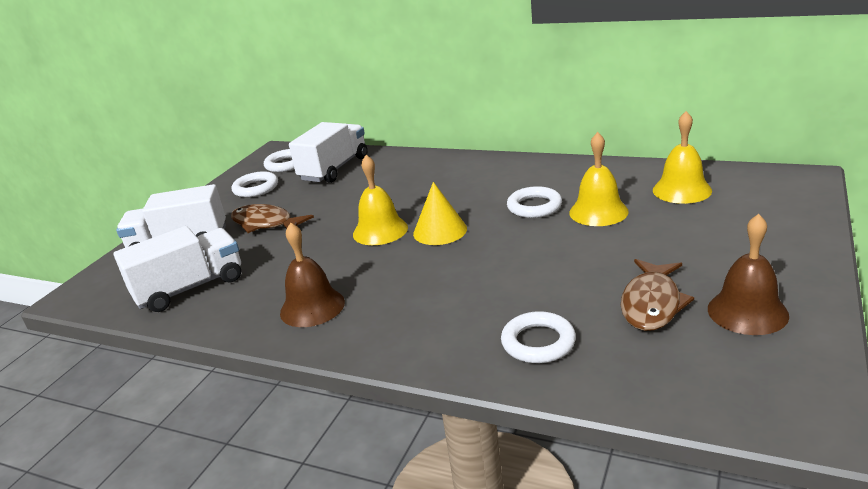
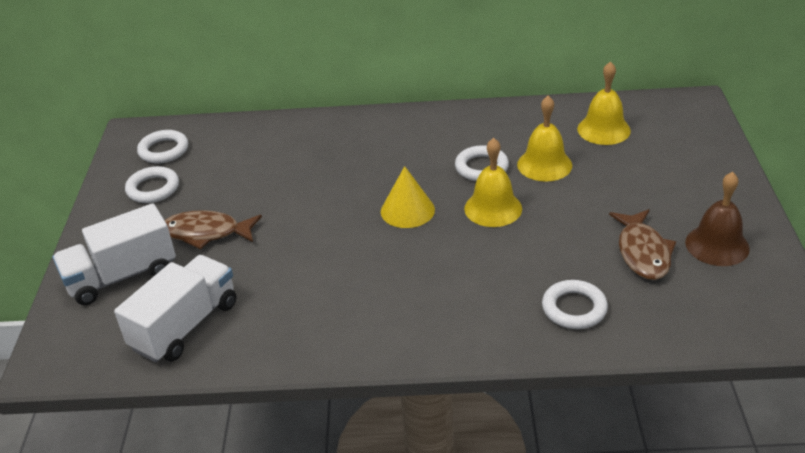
camera: 25 degrees left, 10 degrees up
brown bell [280,223,345,327] -> none
white truck [289,122,368,183] -> none
yellow bell [353,155,408,245] -> yellow bell moved to [464,138,522,227]

